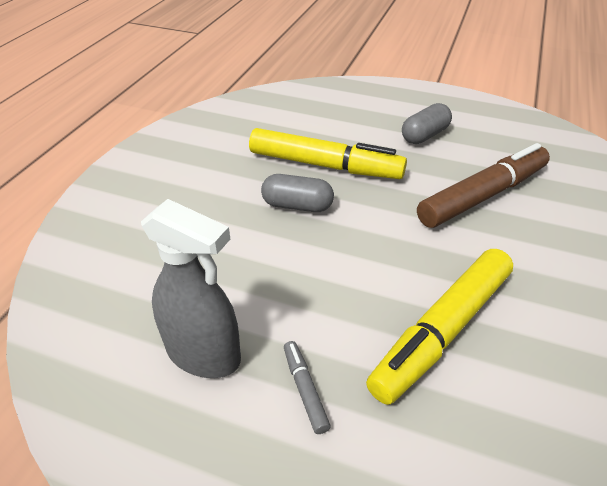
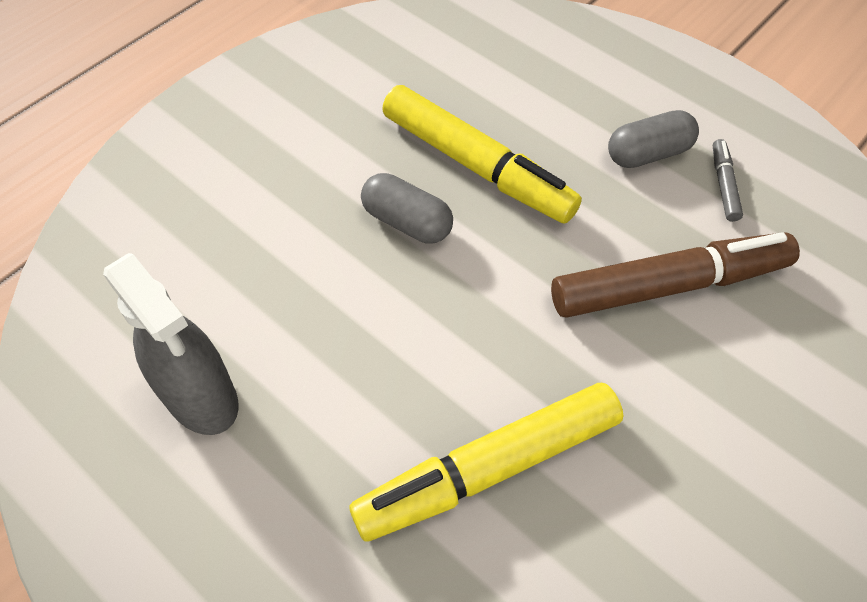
camera: 20 degrees right, 15 degrees up
grey marker [284,341,331,434] -> grey marker moved to [713,139,743,222]

